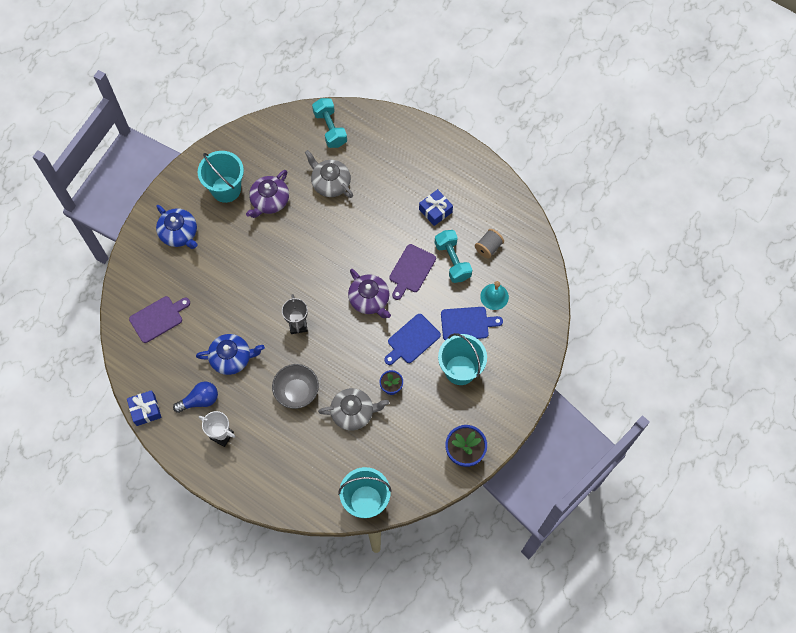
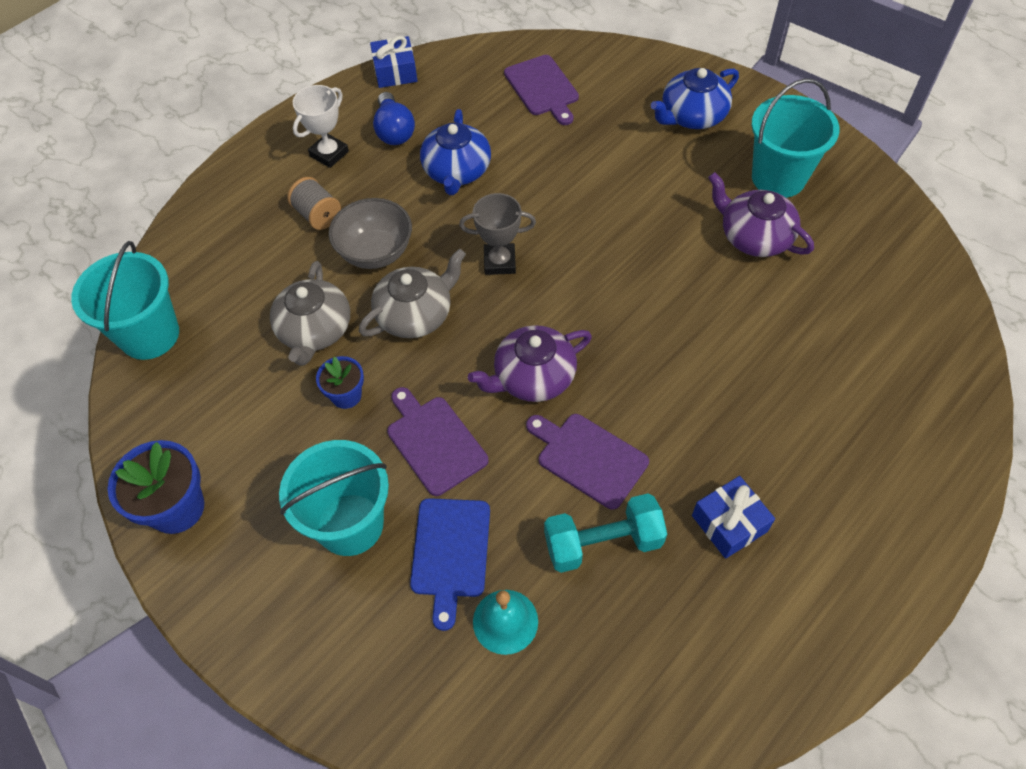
camera: 100 degrees right, 10 degrees down
grey teapot [305,150,353,198] -> grey teapot moved to [359,249,466,338]
turquoise dumbbell [312,98,347,148] -> none
blue cutting board [384,314,441,365] -> purple cutting board [387,387,488,496]
grey spool [475,229,504,258] -> grey spool moved to [287,177,341,230]

